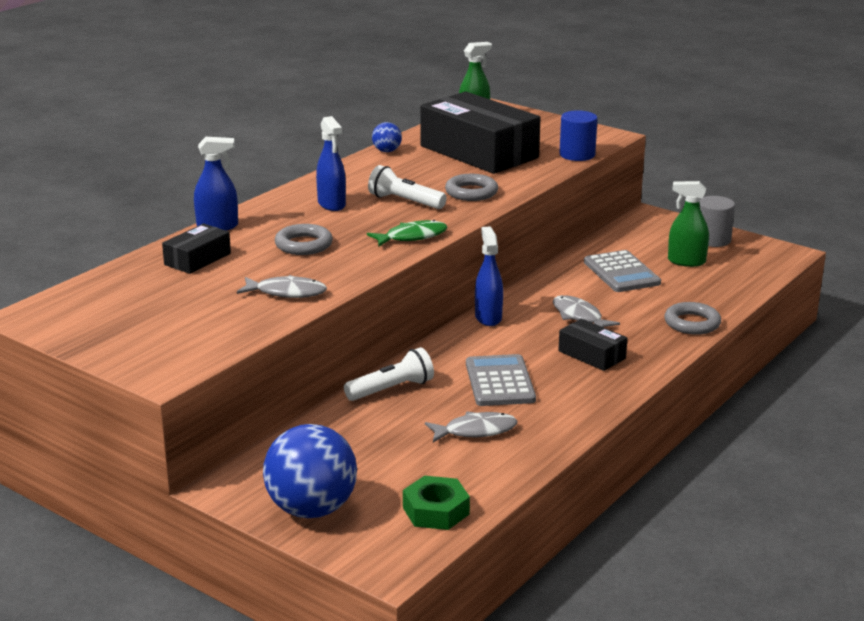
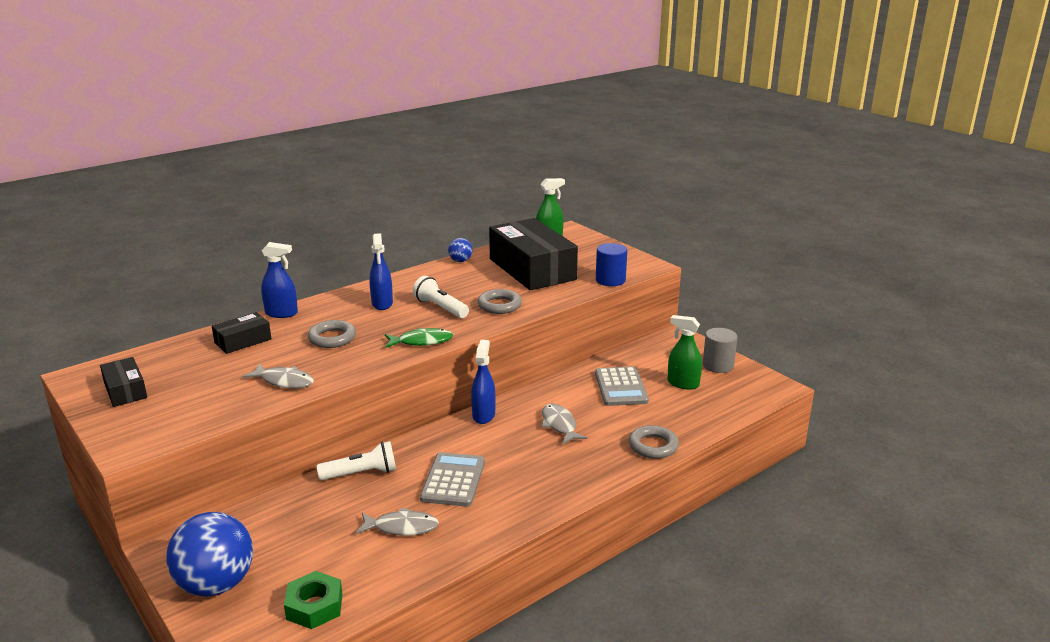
camera: 15 degrees right, 0 degrees up
black box [558,319,628,371] -> black box moved to [100,357,147,407]

